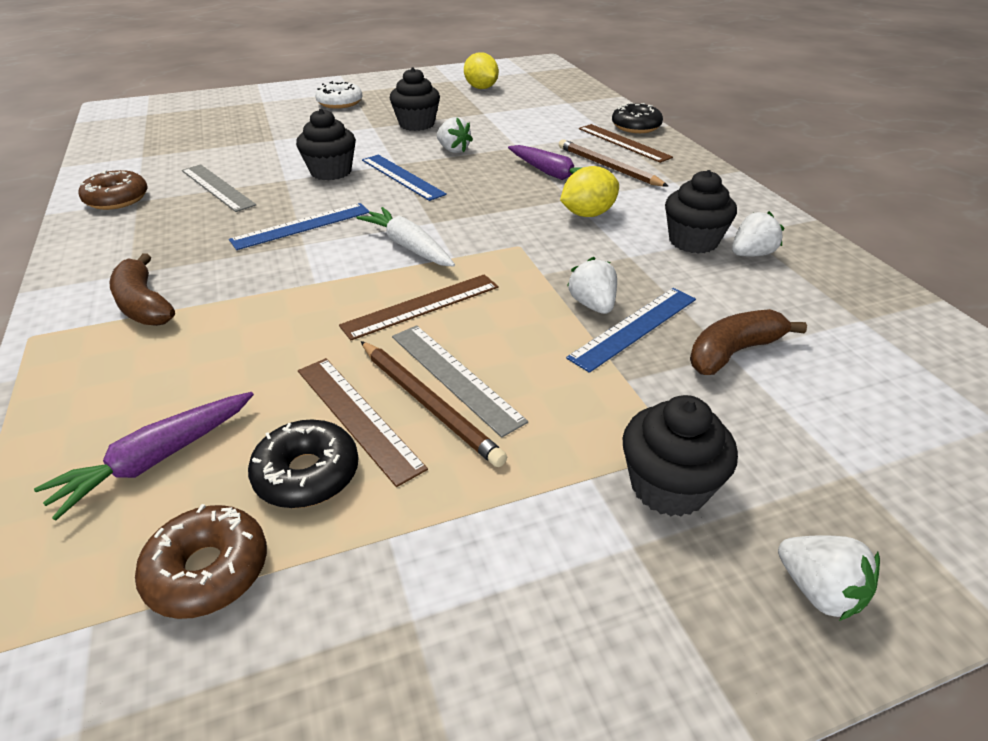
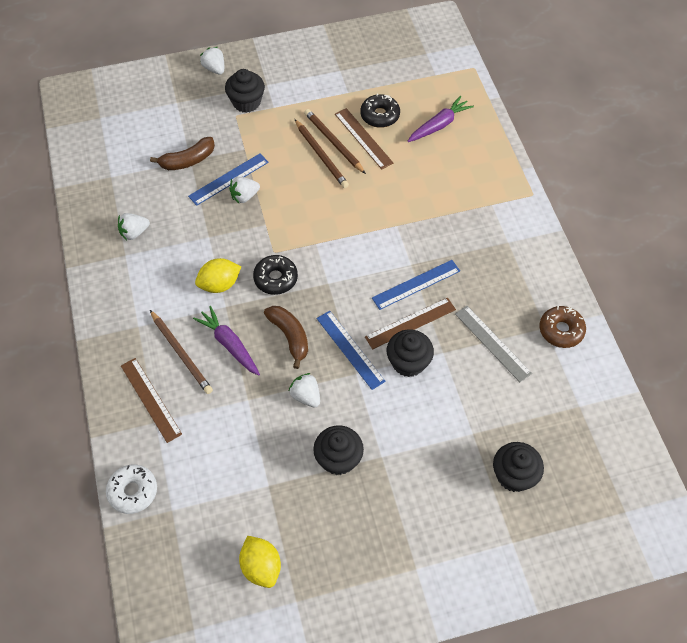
camera: 175 degrees left, 20 degrees up
brown banana [109,253,175,326] -> brown banana moved to [264,306,308,369]
brown donut [135,504,267,619] -> none
white donut [315,81,362,109] -> white donut moved to [106,465,157,514]
brown ruler [339,274,499,340] -> brown ruler moved to [365,298,456,350]
white carrot [356,207,455,267] -> none
grey ruler [392,325,528,438] -> brown pencil [295,119,349,188]
white strawberry [567,257,617,314] -> white strawberry turned 75 degrees clockwise [229,177,260,203]
black donut [612,103,663,133] -> black donut moved to [253,255,298,295]
black cupcake [665,170,737,254] -> black cupcake moved to [493,442,544,492]

